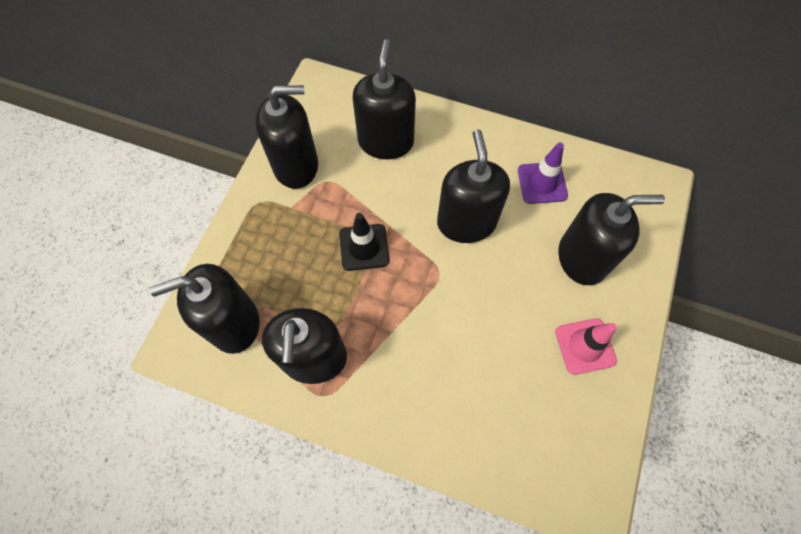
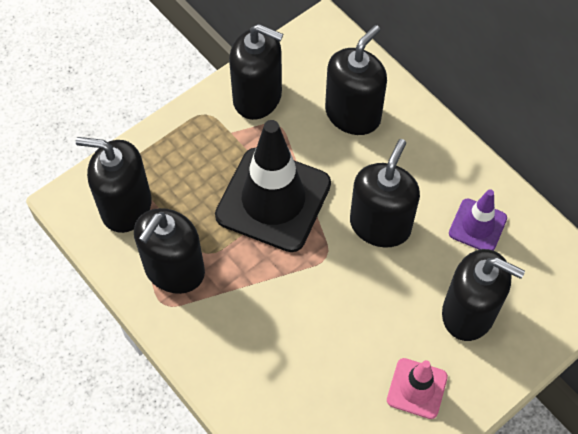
camera: 30 degrees right, 5 degrees down
black traffic cone [339,213,389,271] -> black traffic cone [215,120,331,252], size x1.99

